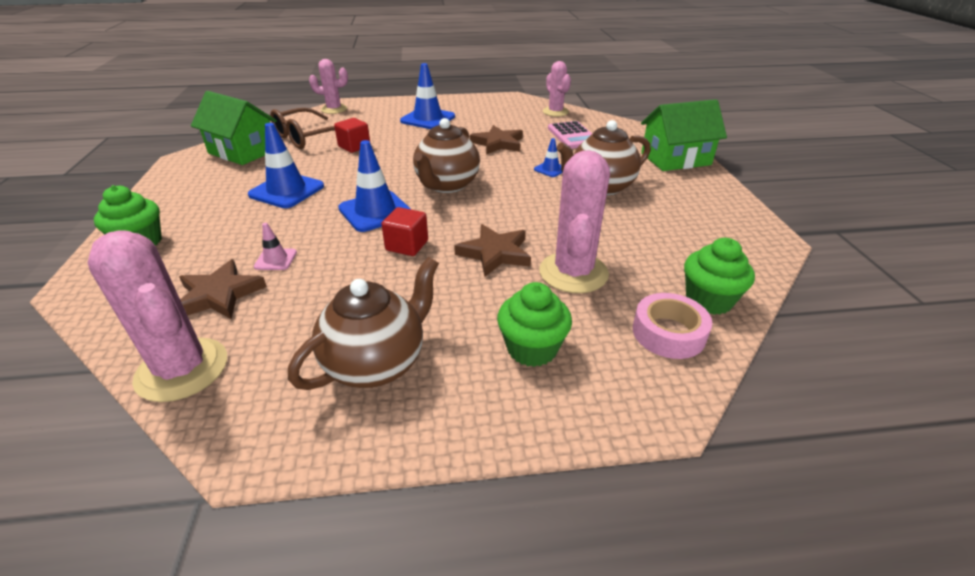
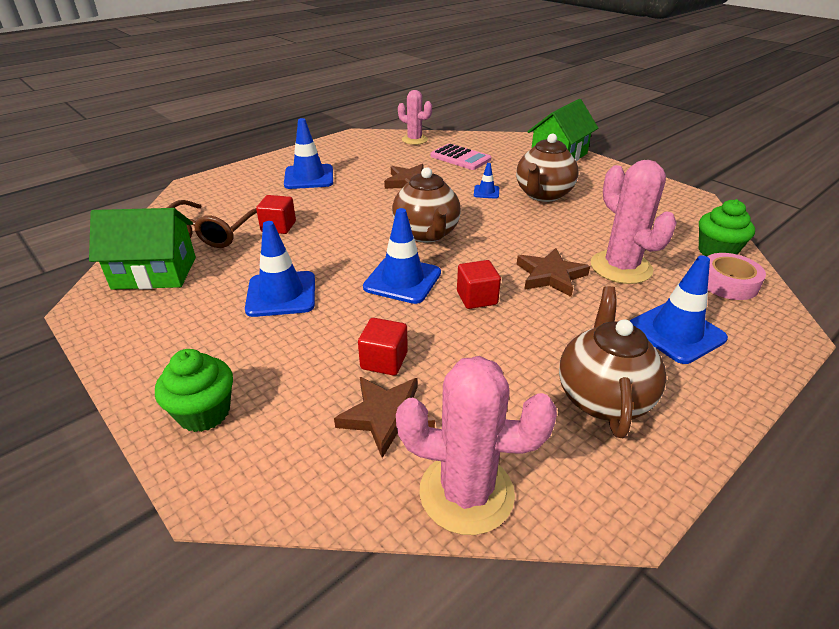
camera: 35 degrees left, 0 degrees up
pink traffic cone [254,223,297,270] -> red cube [358,318,408,376]
pink cactus [309,59,348,114] -> none
green cupcake [497,282,572,367] -> blue traffic cone [630,255,728,364]

